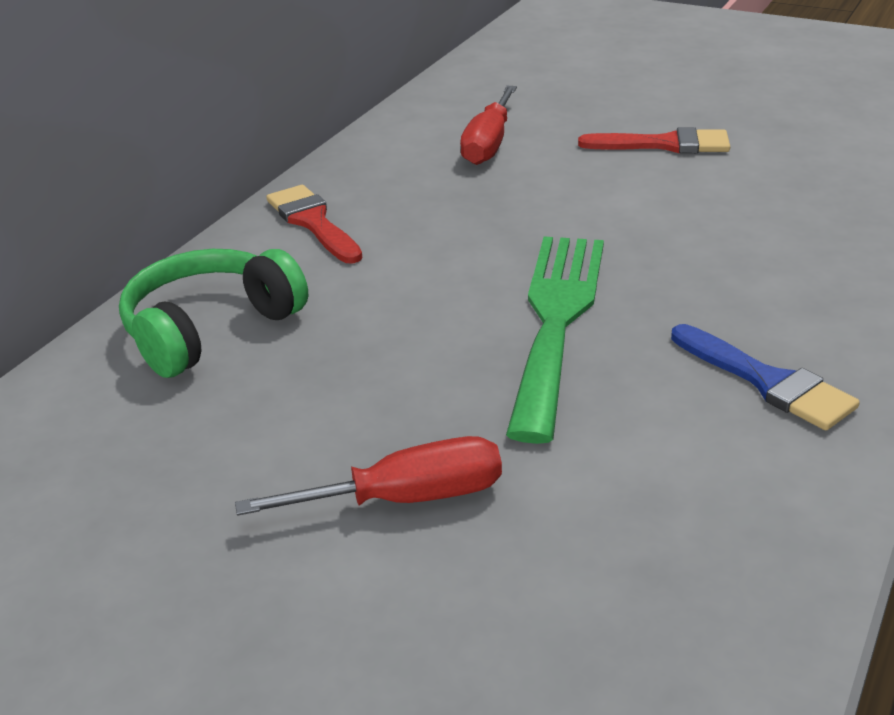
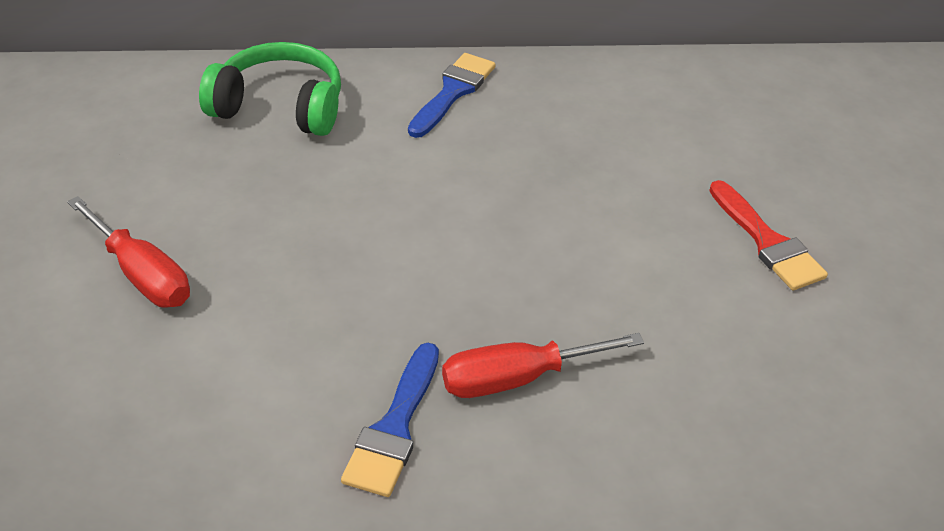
camera: 55 degrees right, 10 degrees up
red brush [266,185,362,264] -> blue brush [408,53,496,138]
red screwdriver [460,86,517,165] -> red screwdriver moved to [442,333,644,398]
green fork [506,237,604,444] -> none

